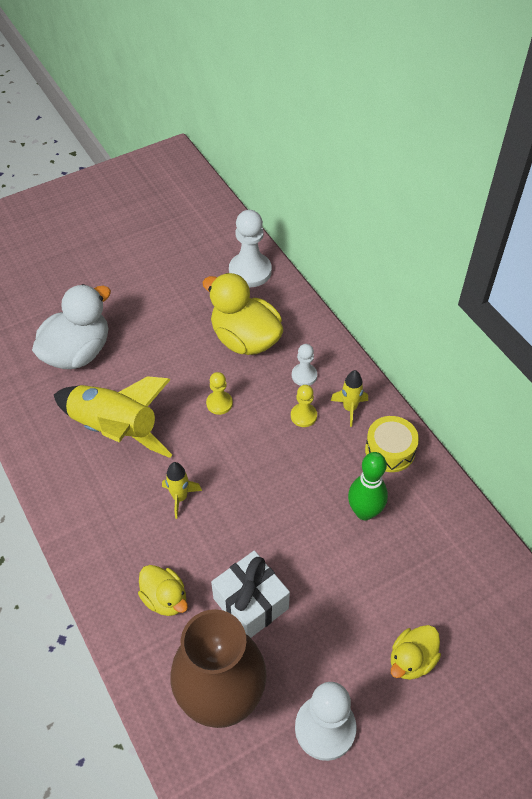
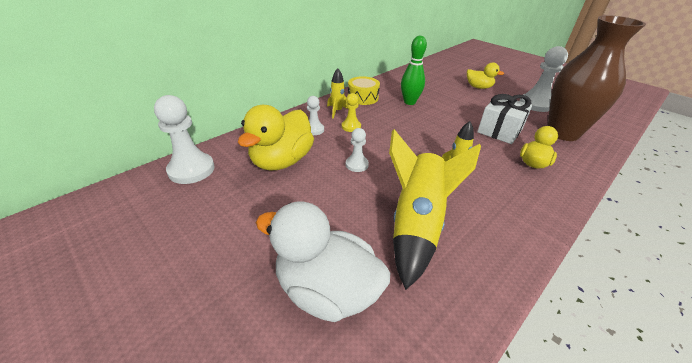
camera: 105 degrees left, 15 degrees down
yellow pawn [206,372,233,415] -> white pawn [346,128,369,172]

